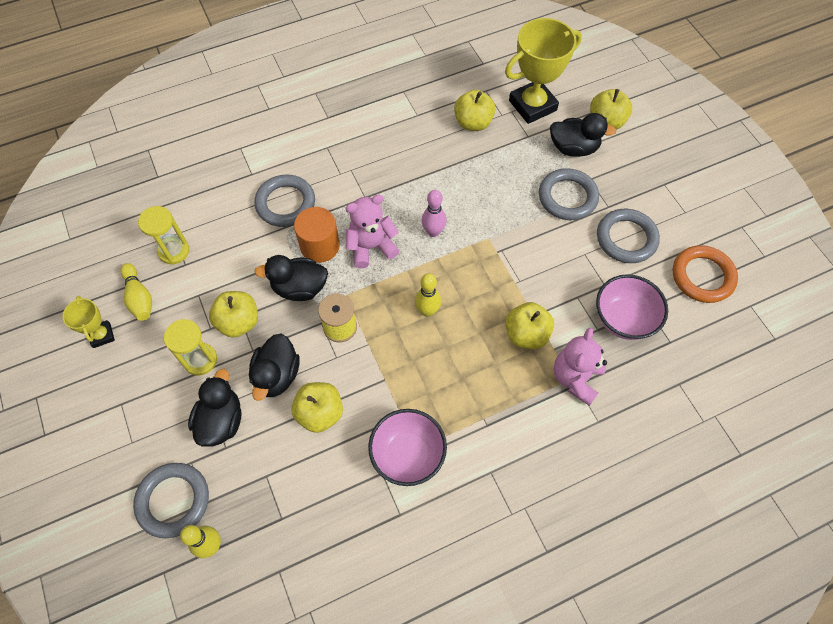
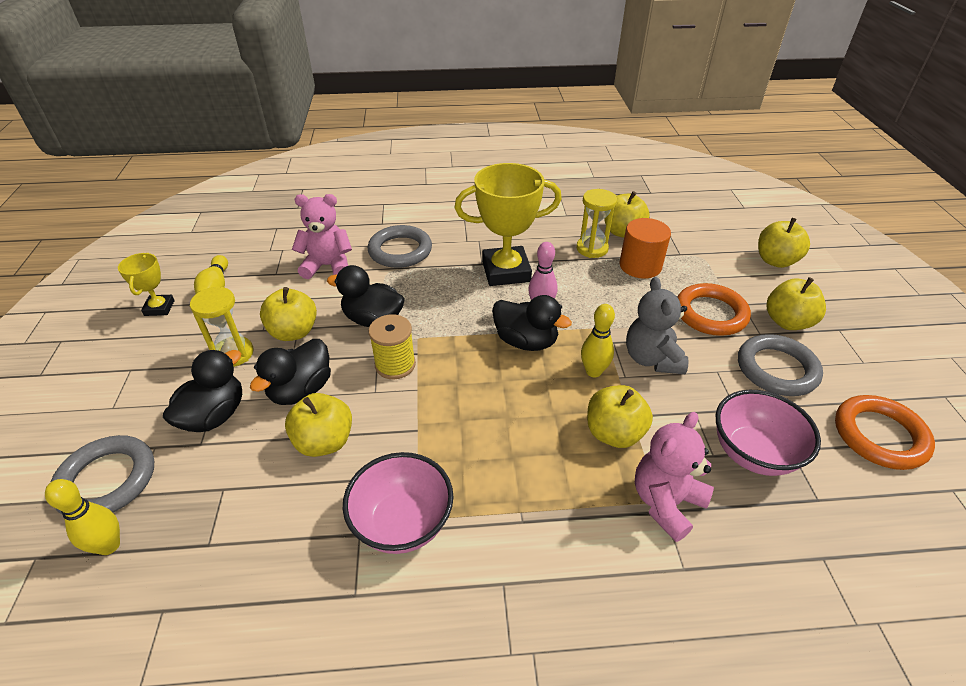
camera: 20 degrees right, 20 degrees down
yellow hourglass [138,206,189,265] -> yellow hourglass moved to [576,189,617,258]
orange cylinder [294,207,340,263] -> orange cylinder moved to [620,218,671,279]
pink teddy bear [346,195,400,269] -> pink teddy bear moved to [292,194,352,279]
yellow bowling pin [415,273,441,317] -> yellow bowling pin moved to [581,304,615,377]
yellow trophy [505,18,582,124] -> yellow trophy moved to [454,163,562,286]
grey ring [539,168,599,220] -> orange ring [677,283,751,336]
black duck [550,113,616,157] -> black duck moved to [492,295,572,351]
none -> grey teddy bear [626,277,689,374]
none -> yellow apple [767,277,826,330]

